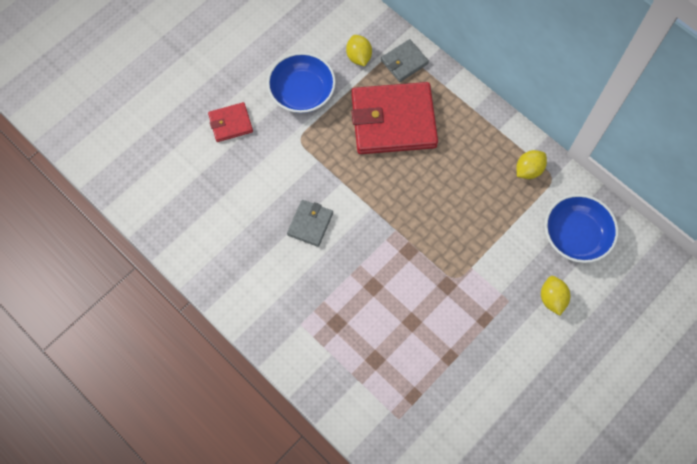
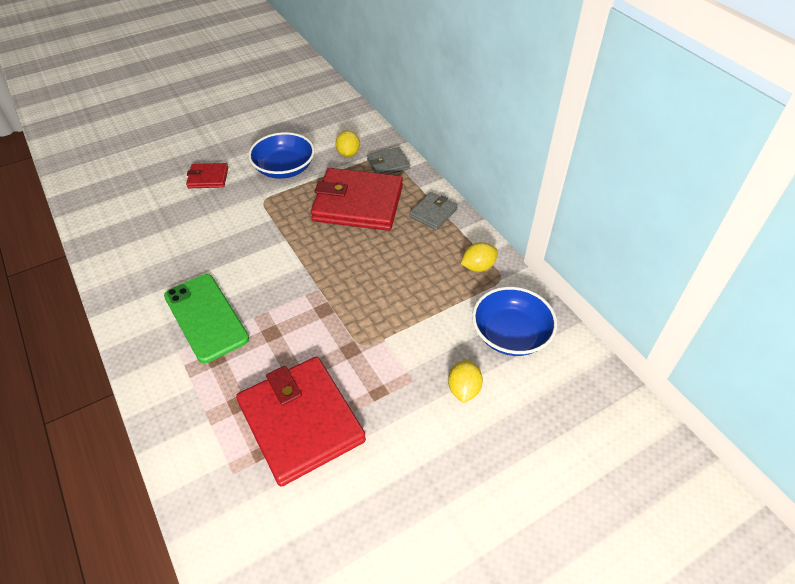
camera: 15 degrees right, 20 degrees down
grey wallet [287,200,333,247] -> grey wallet moved to [409,192,458,230]
none -> green phone [164,274,249,363]
none -> red wallet [236,357,366,487]

